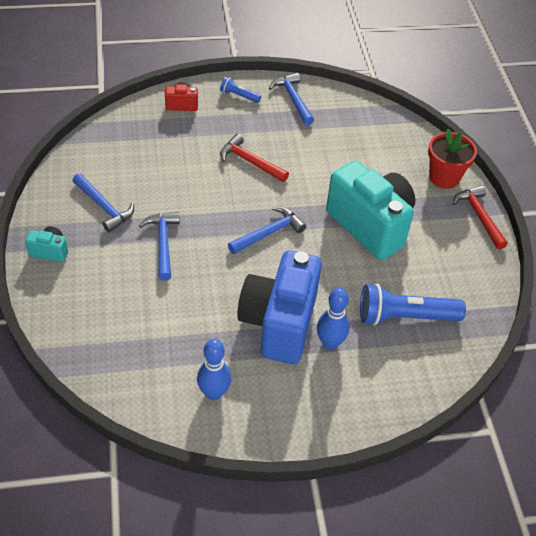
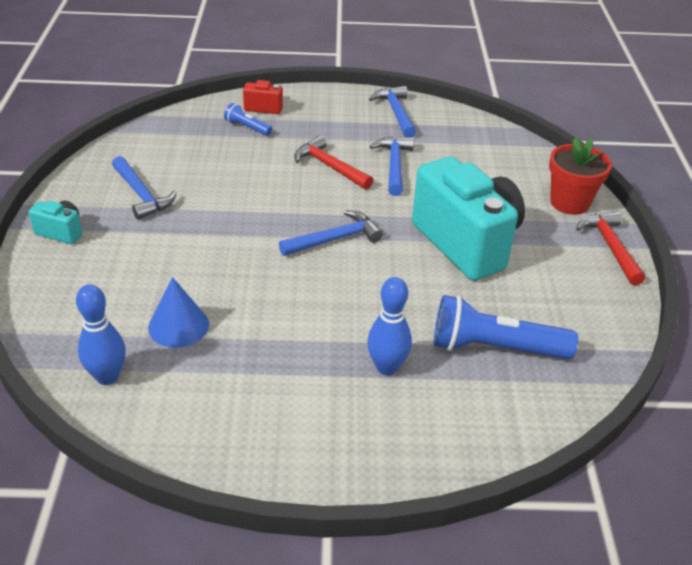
camera: 10 degrees right, 10 degrees down
blue hammer [139,212,180,281] -> blue hammer moved to [370,137,414,196]
blue bowling pin [197,339,231,400] -> blue bowling pin moved to [76,284,126,385]
blue flashlight [220,77,261,103] -> blue flashlight moved to [224,103,272,136]
blue camera [237,251,322,364] -> none
none -> blue cone [148,277,209,348]

